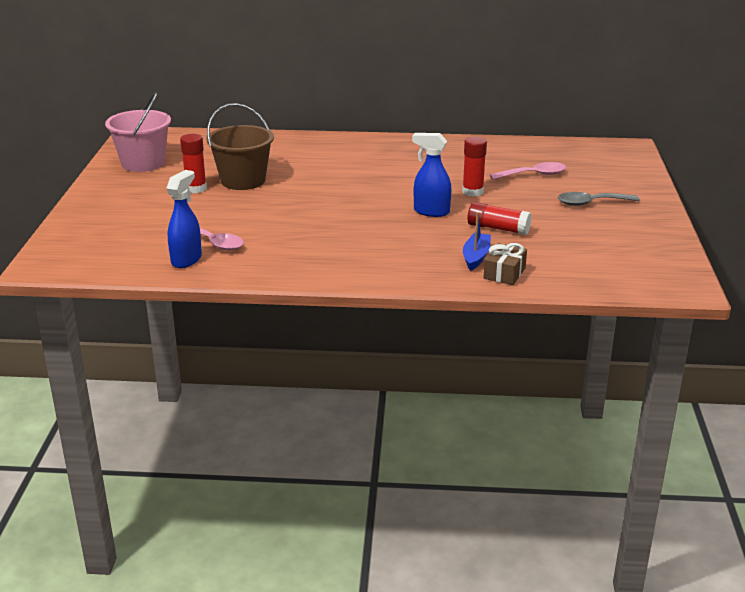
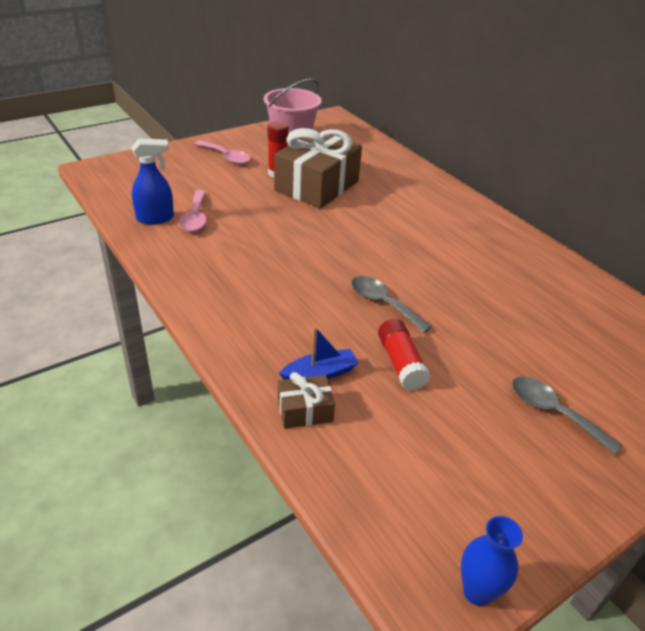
camera: 50 degrees right, 10 degrees up
brown bucket [207,103,274,190] -> brown gift [274,128,362,208]
blue spray bottle [412,133,451,217] -> grey spoon [351,276,432,333]
red glue stick [462,136,487,197] -> none
pink spoon [490,162,566,180] -> pink spoon moved to [194,140,251,165]
none -> blue vase [461,516,523,606]

